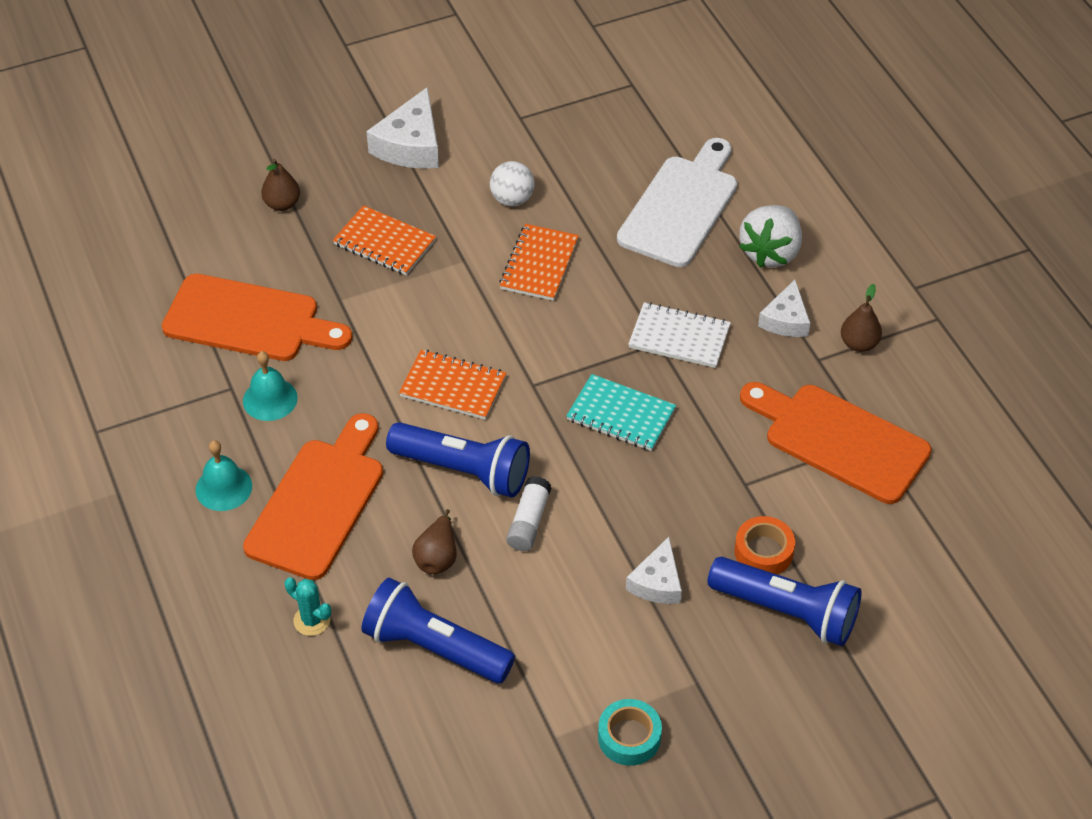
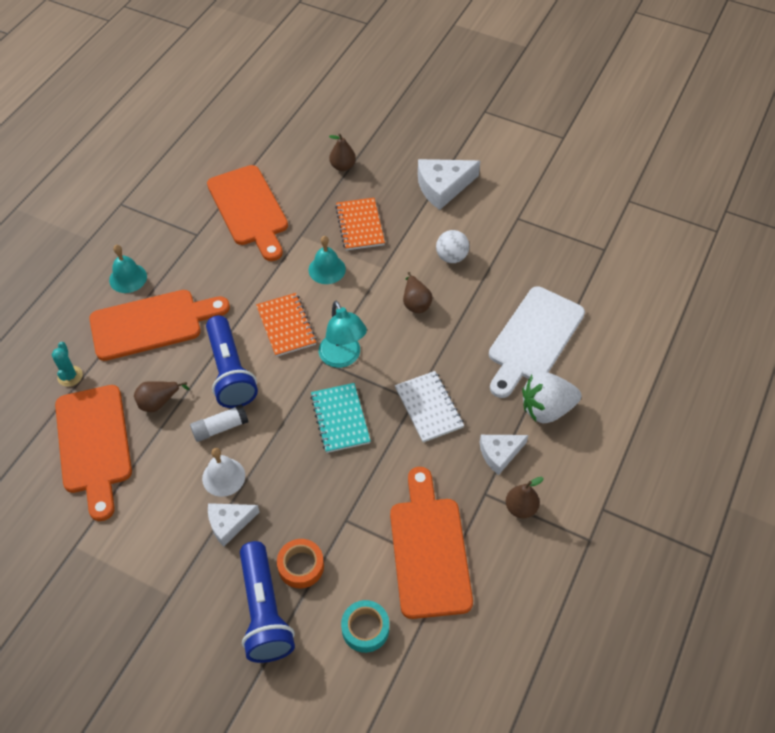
camera: 50 degrees right, 5 degrees up
turquoise bell [243,351,298,421] -> turquoise bell moved to [309,236,346,284]
blue flashlight [361,577,515,683] -> orange cutting board [55,385,132,521]
orange notebook [499,224,579,301] -> brown pear [403,272,432,313]
turquoise tape [598,699,662,766] -> turquoise tape moved to [341,600,389,653]
white cutting board [617,138,737,267] -> white cutting board turned 135 degrees clockwise [489,286,585,398]
none -> white bell [202,448,245,497]
none -> turquoise lamp [319,301,367,368]

